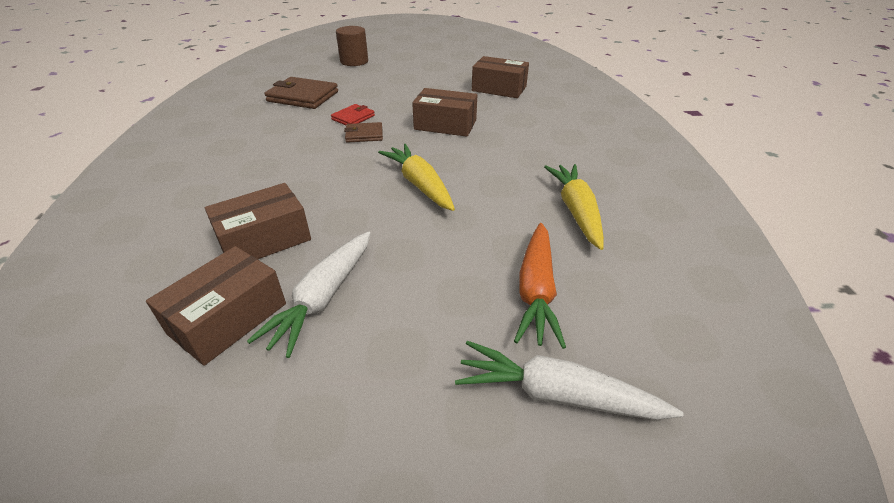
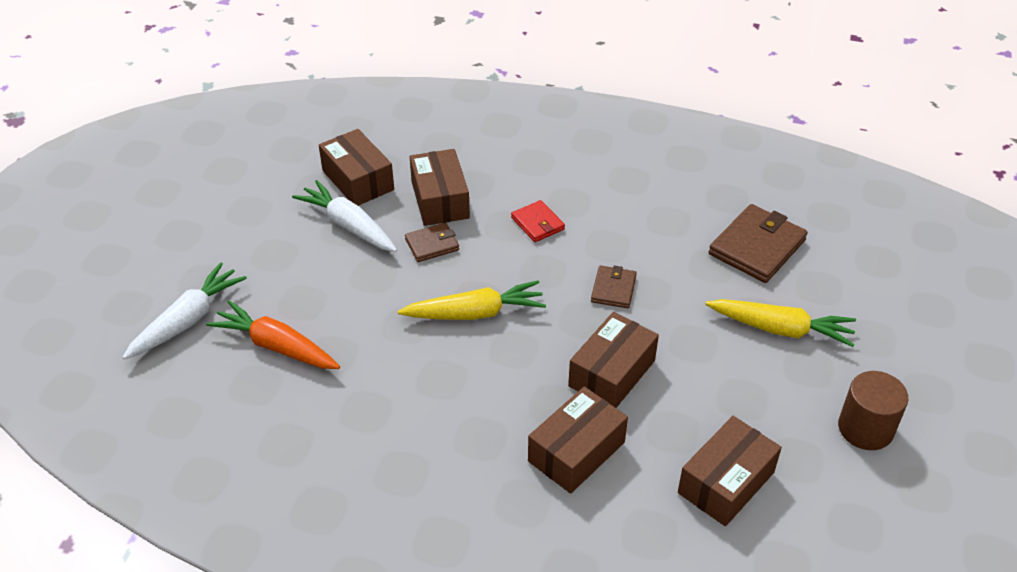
camera: 110 degrees right, 5 degrees up
red wallet [331,104,375,125] -> red wallet moved to [511,200,565,242]
brown cylinder [336,26,368,66] -> brown cylinder moved to [838,371,908,450]
yellow carrot [544,164,604,250] -> yellow carrot moved to [705,299,856,347]
none -> brown wallet [405,223,459,262]
none -> brown box [528,386,628,494]

